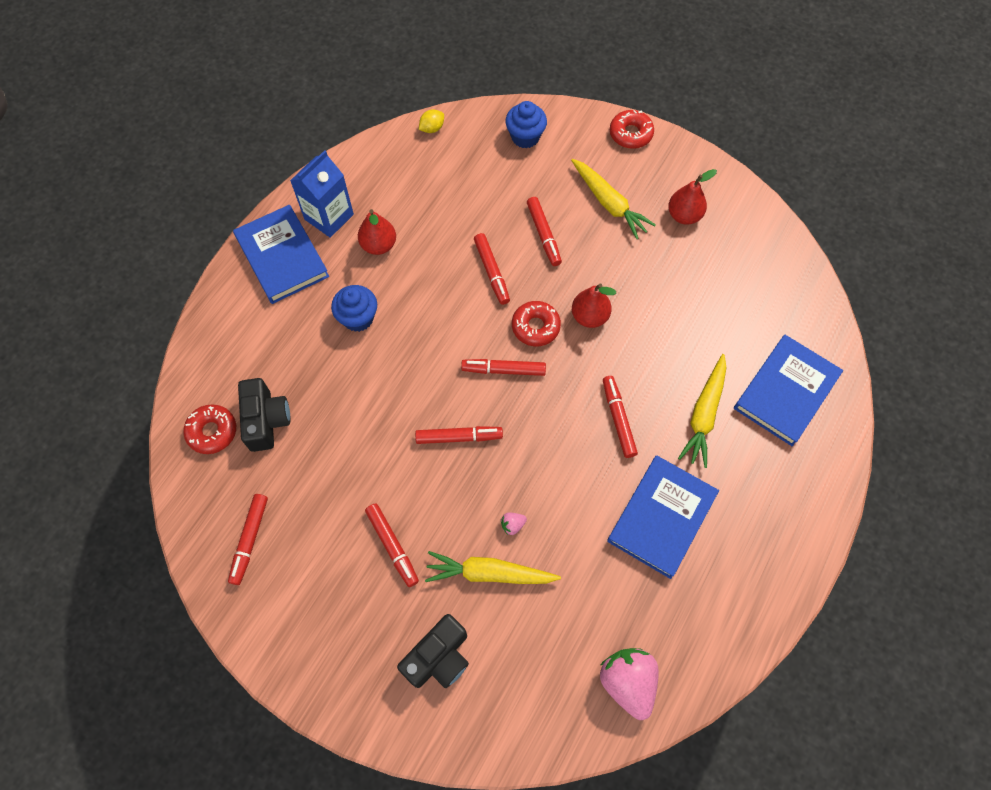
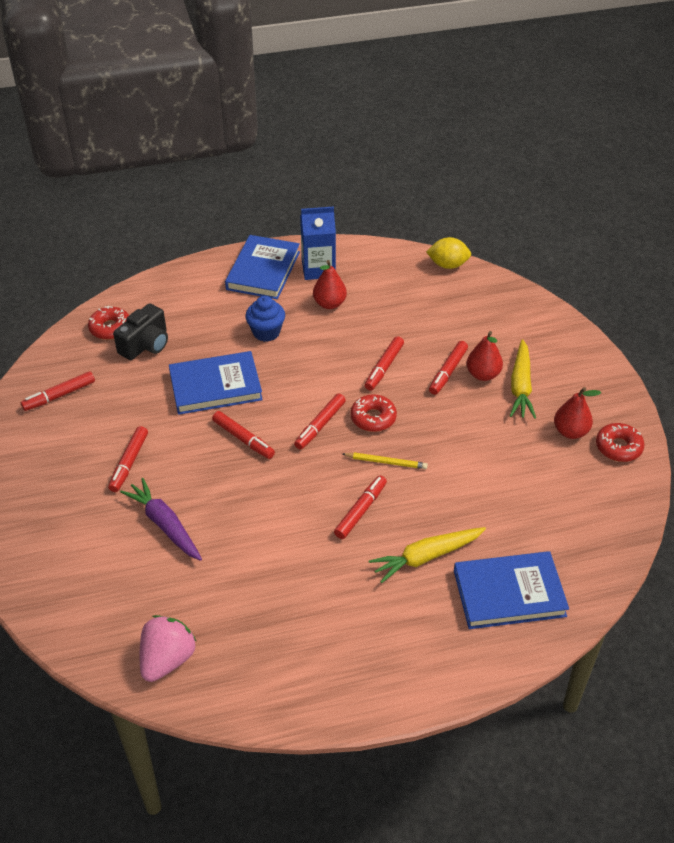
camera: 45 degrees right, 20 degrees down
black camera [397,614,469,688] -> none
yellow lemon [419,109,444,133] -> yellow lemon [426,237,471,269], size x1.57
yellow carrot [425,551,561,584] -> purple carrot [120,478,202,561]
red marker [461,359,546,376] -> red marker turned 105 degrees counterclockwise [294,394,346,450]
pink strawberry [501,512,527,535] -> none
blue cupcake [505,101,547,148] -> none
red pear [572,283,616,328] -> red pear moved to [466,331,503,381]
blue book [607,455,719,579] -> blue book moved to [169,351,263,415]
red donut [610,110,654,149] -> red donut moved to [596,423,644,462]
none -> yellow pencil [343,453,428,469]

